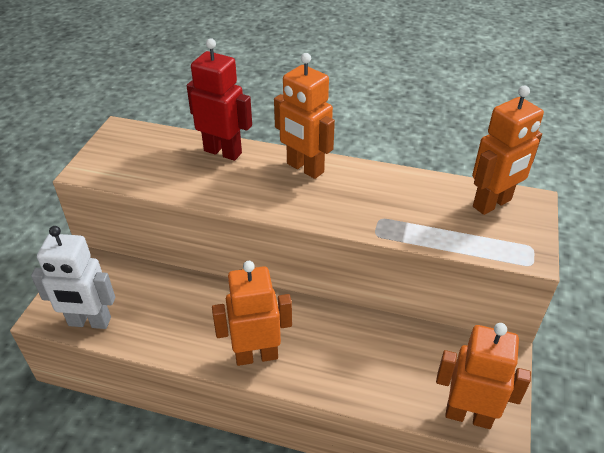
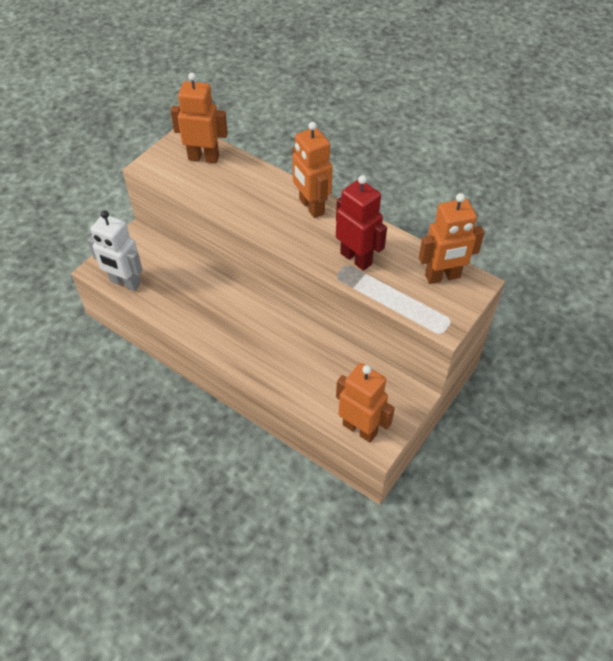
camera: 20 degrees right, 10 degrees up
red robot [186,38,252,161] -> red robot moved to [336,175,387,271]
orange robot [212,261,292,366] -> orange robot moved to [170,73,228,163]

